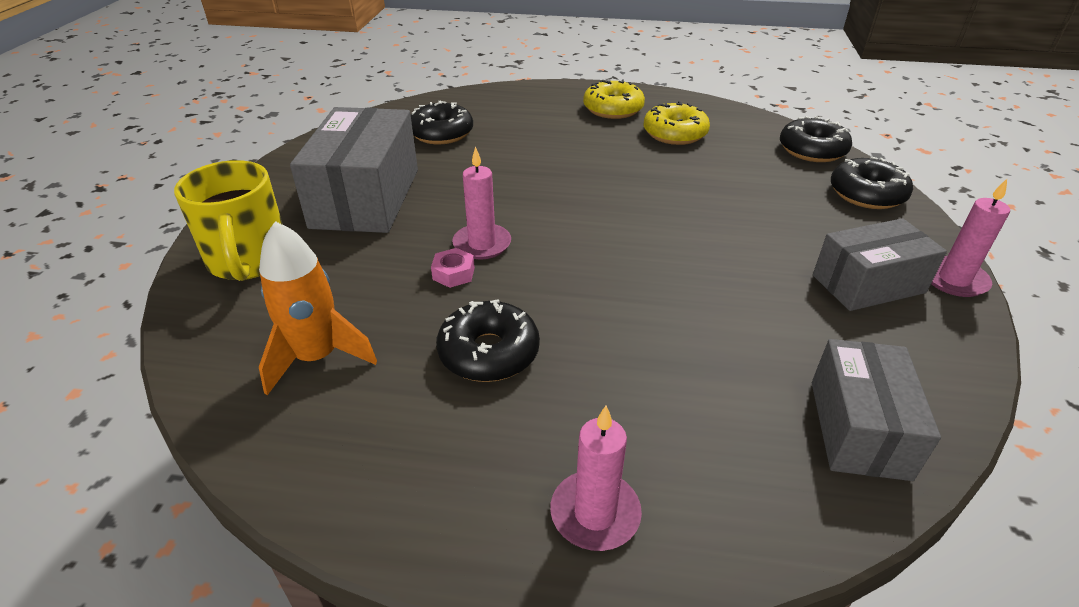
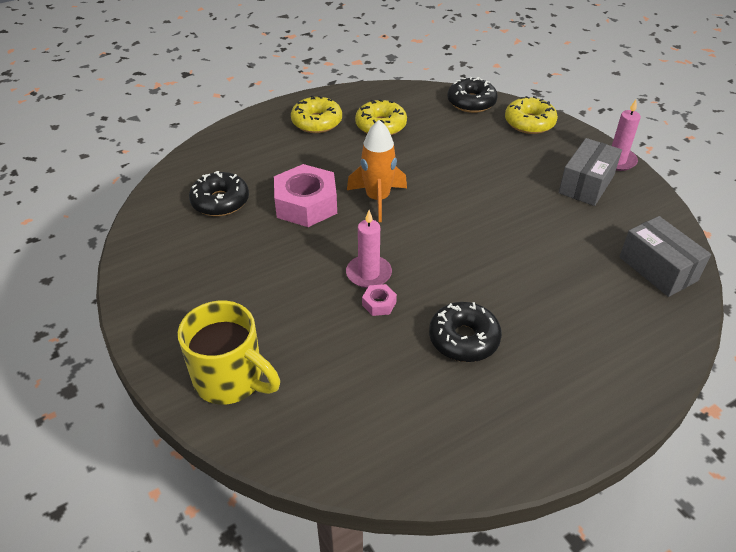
camera: 40 degrees left, 5 degrees up
orange rocket [259,221,377,395] -> orange rocket moved to [347,120,407,222]
grey box [290,107,418,233] -> none
pink candle [550,405,642,551] -> none
black donut [831,156,913,209] -> yellow donut [505,96,558,134]
none -> pink nut [274,164,337,227]

